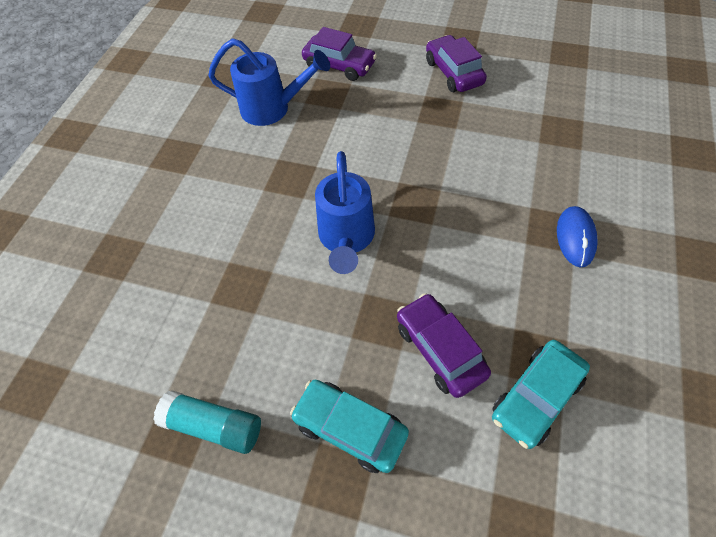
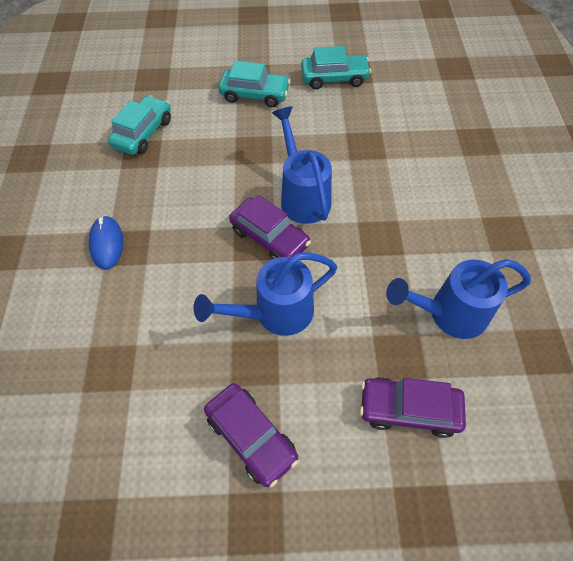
camera: 160 degrees right, 0 degrees up
turquoise glue stick [153,390,261,454] -> turquoise car [301,46,371,89]
purple car [397,293,491,398] -> purple car moved to [229,195,311,259]
none -> blue watering can [194,252,337,336]

